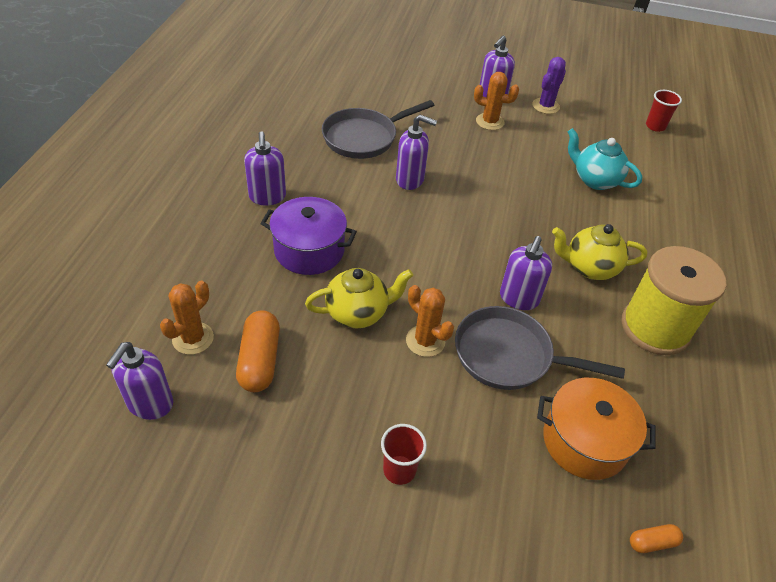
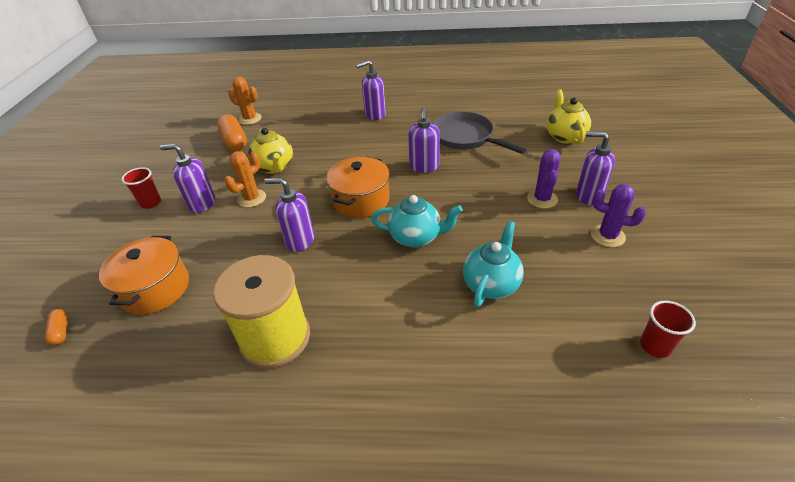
camera: 85 degrees right, 5 degrees down
purple soap dispenser [106,342,173,420] -> purple soap dispenser moved to [160,144,215,213]
orange capsule [236,310,280,392] -> orange capsule turned 75 degrees clockwise [217,114,247,151]
purple pot [260,197,357,275] -> none
grey pan [455,306,625,390] -> none
orange cactus [474,72,519,130] -> purple cactus [527,149,561,209]
yellow teapot [552,224,647,280] -> yellow teapot moved to [547,89,591,145]
none -> orange pot [326,157,390,218]
none -> turquoise teapot [371,195,463,248]

